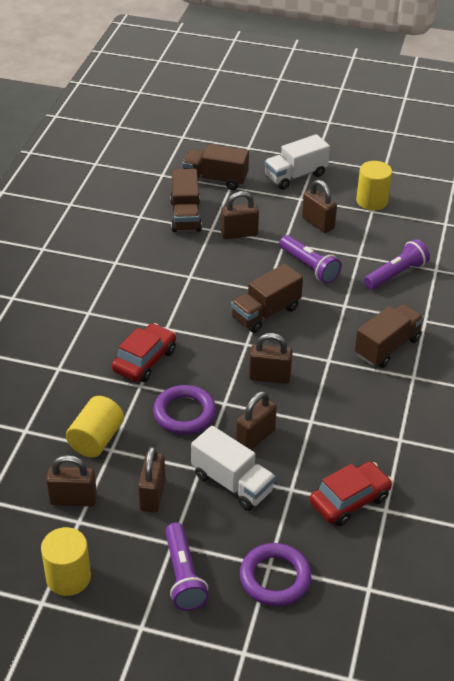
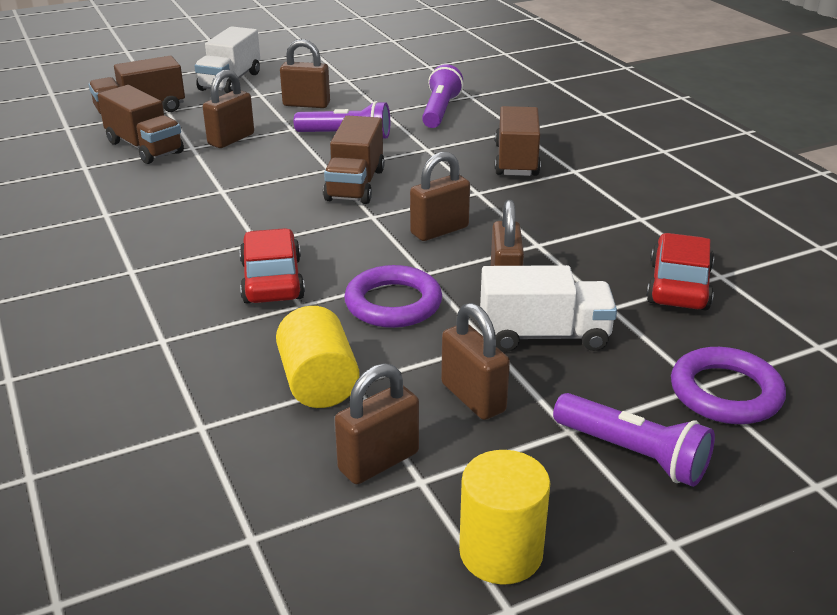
camera: 40 degrees left, 10 degrees down
yellow cylinder [356,161,392,211] -> none

